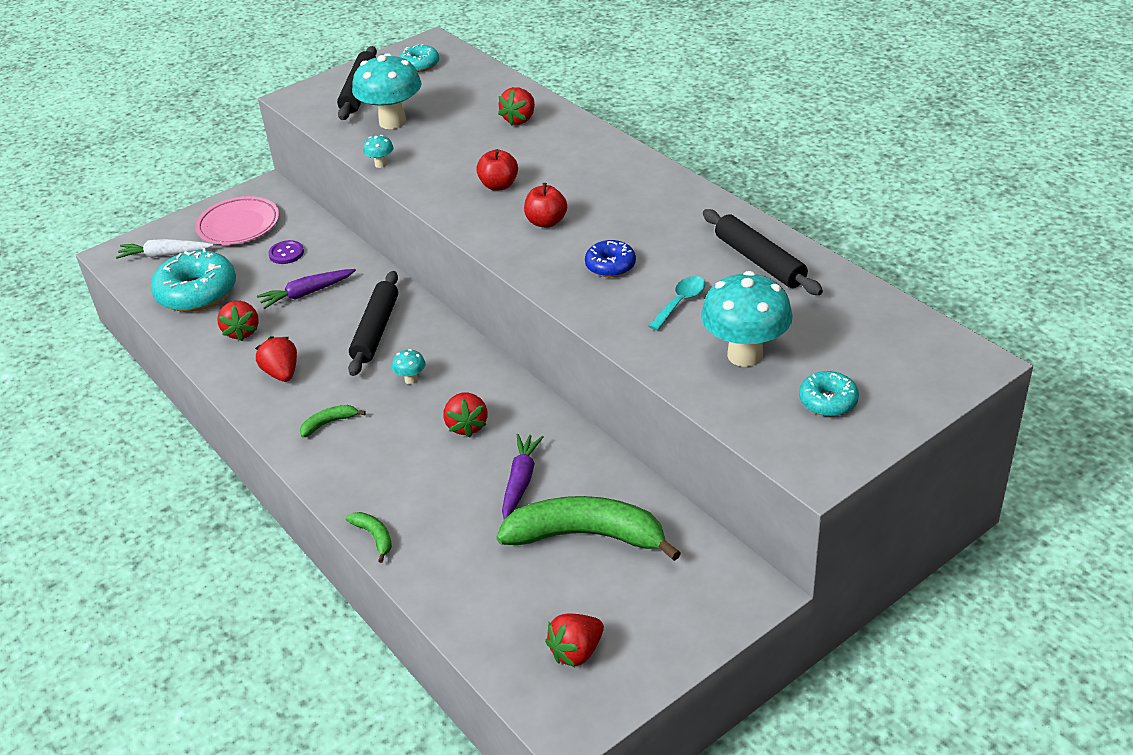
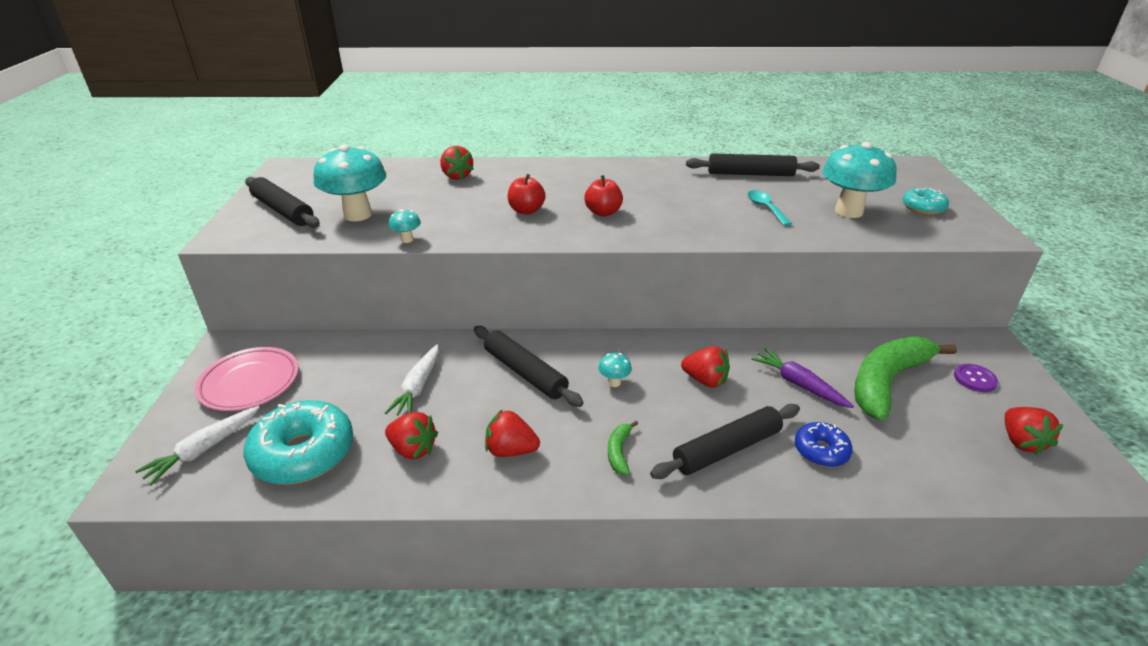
camera: 55 degrees left, 5 degrees down
purple carrot [257,269,356,309] -> white carrot [385,344,439,416]
purple button [268,240,304,264] -> purple button moved to [954,364,998,392]
green banana [346,512,392,563] -> none
turquoise donut [399,44,439,72] -> none
blue donut [585,240,636,277] -> blue donut moved to [795,422,853,467]
none -> black rolling pin [650,404,800,479]

